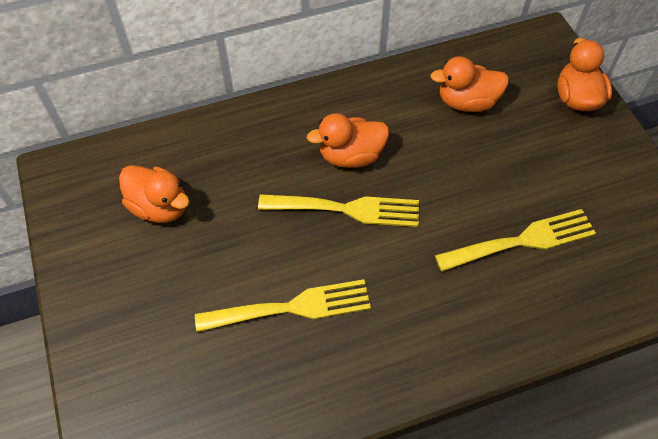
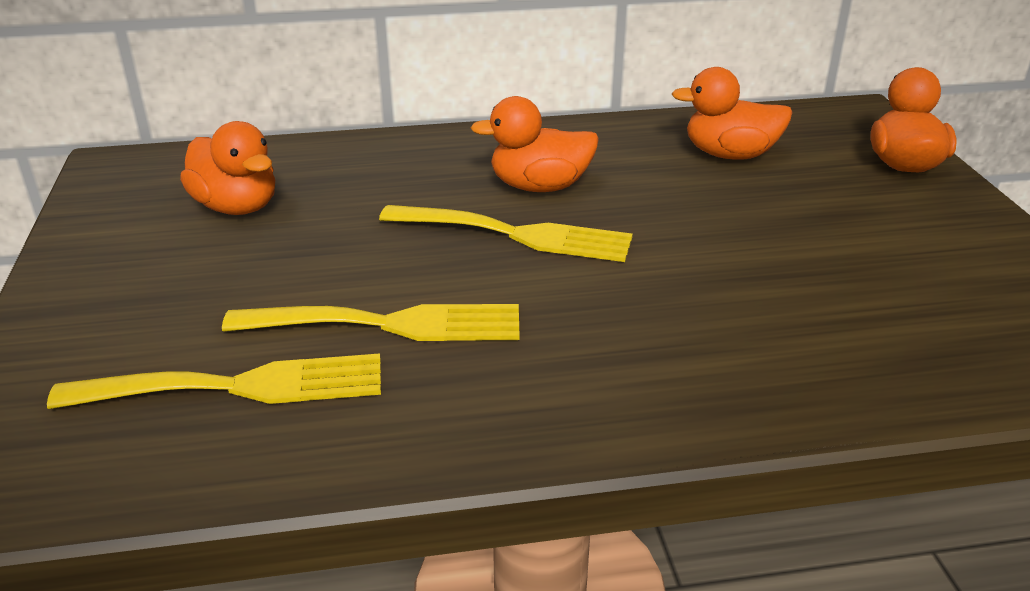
camera: 10 degrees right, 25 degrees down
yellow fork [435,209,596,272] -> yellow fork moved to [47,354,381,409]

